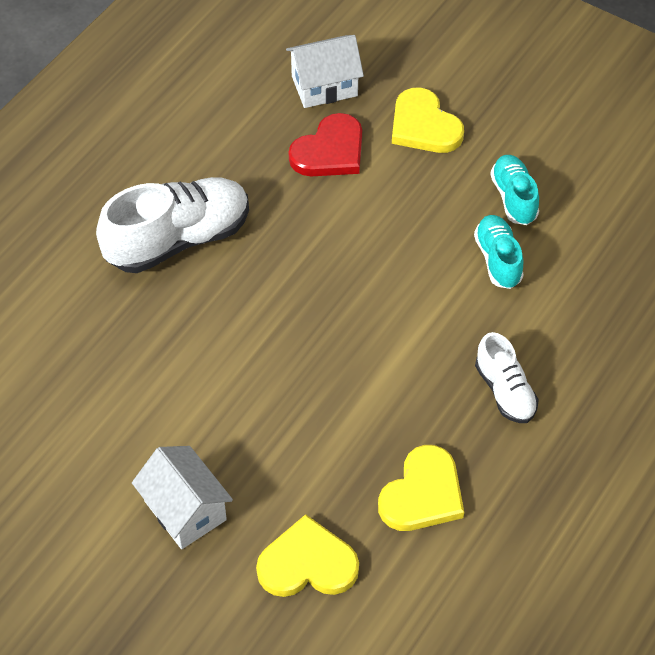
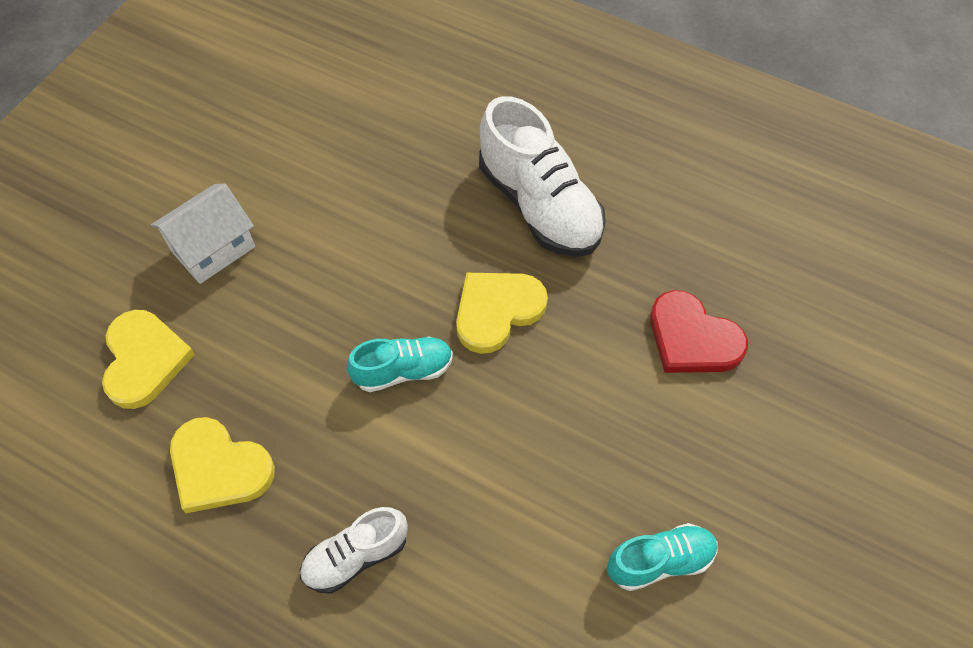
camera: 85 degrees right, 5 degrees up
white house [286,35,364,108] -> none
yellow heart [392,88,464,153] -> yellow heart moved to [456,273,548,354]
turquoise shoe [474,215,524,289] -> turquoise shoe moved to [347,337,453,392]

